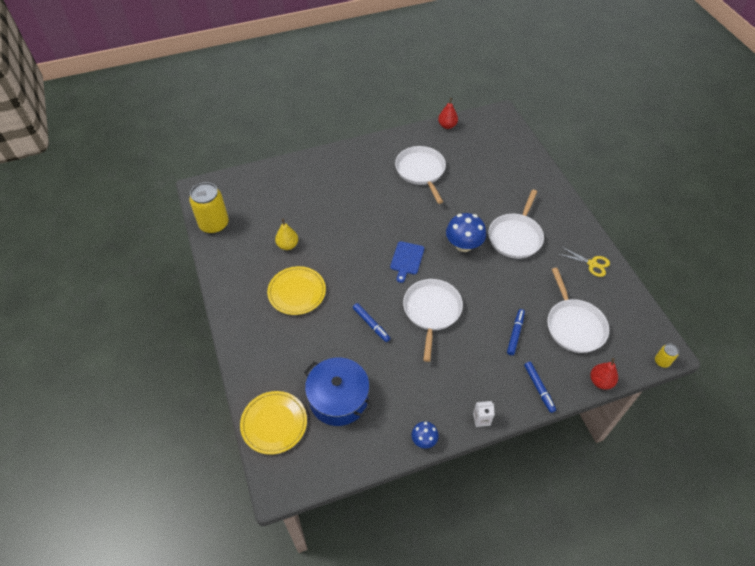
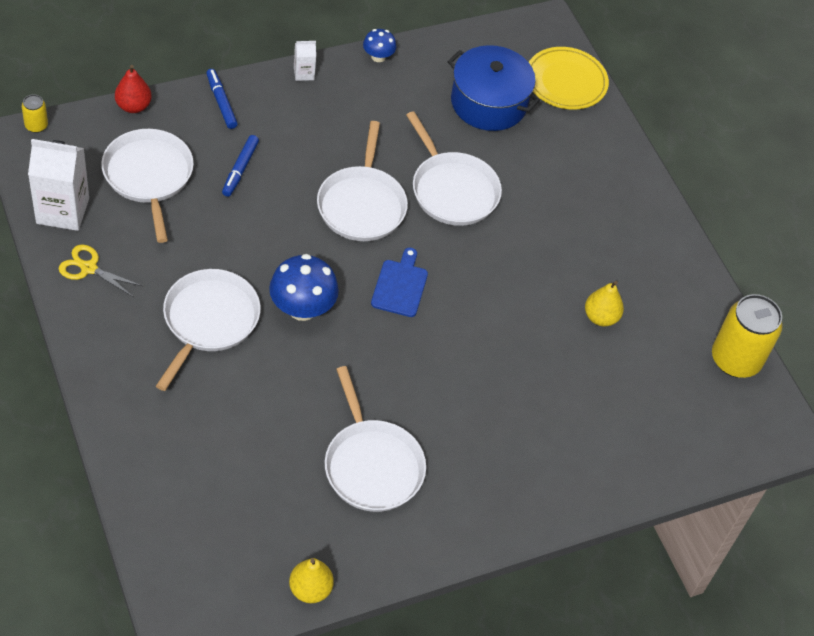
camera: 170 degrees right, 0 degrees up
yellow plate [267,266,326,315] -> none
blue marker [353,303,390,342] -> white pan [406,111,502,226]
red pear [438,98,458,129] -> yellow pear [289,558,334,603]
none -> white carton [28,139,89,231]

